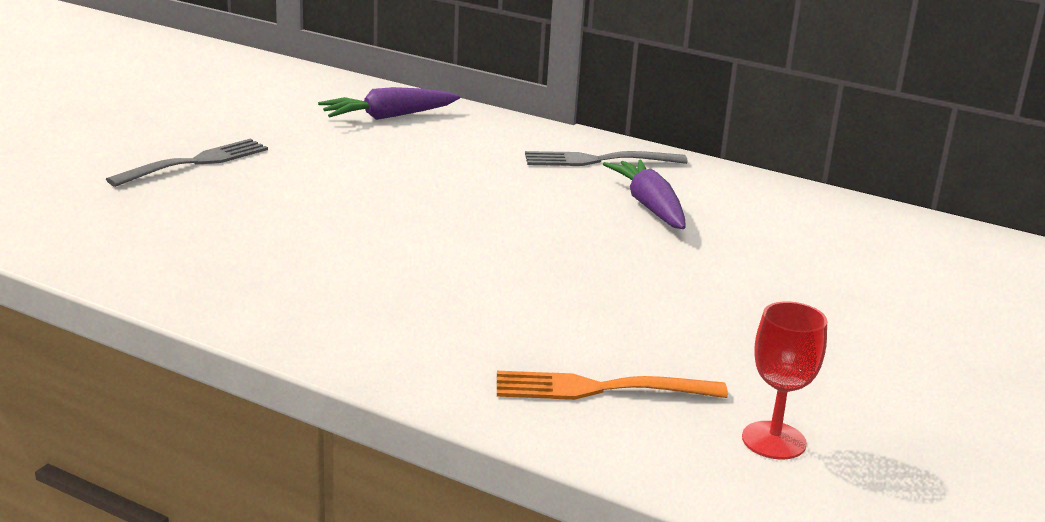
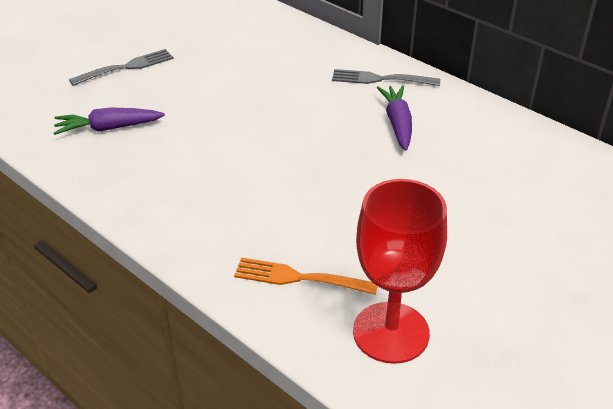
camera: 15 degrees right, 15 degrees up
purple carrot [318,87,460,120] -> purple carrot moved to [54,107,165,135]
red goblet [742,301,827,460] -> red goblet [353,179,447,364], size x1.90

